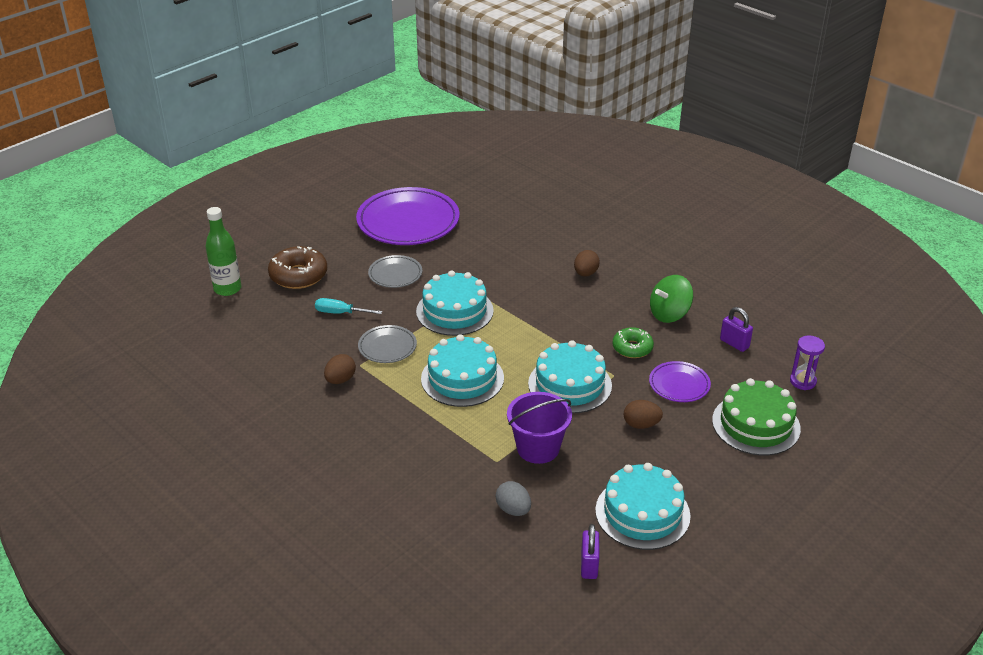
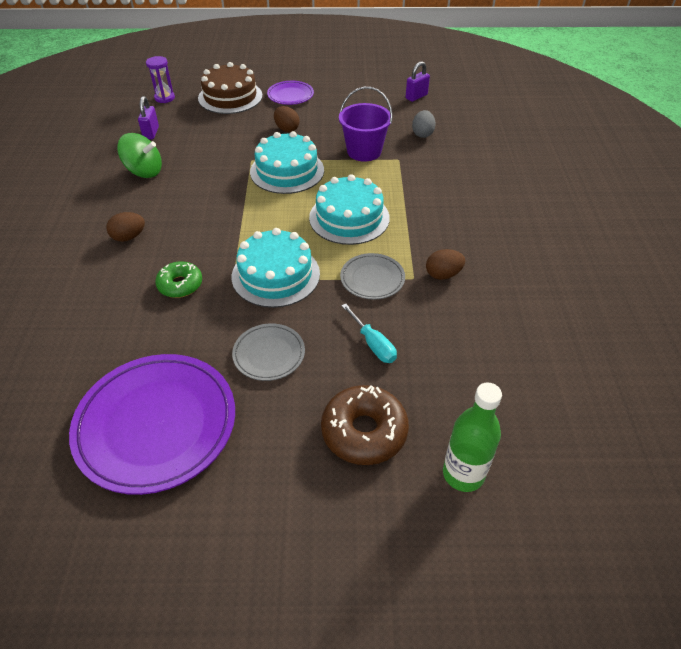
camera: 135 degrees left, 10 degrees up
turquoise cake [595,463,691,550] -> none
green donut [613,327,654,358] -> green donut moved to [155,261,202,298]
purple plate [649,361,711,402] -> purple plate moved to [267,81,314,105]
green cake [712,378,801,456] -> brown cake [198,62,263,114]

